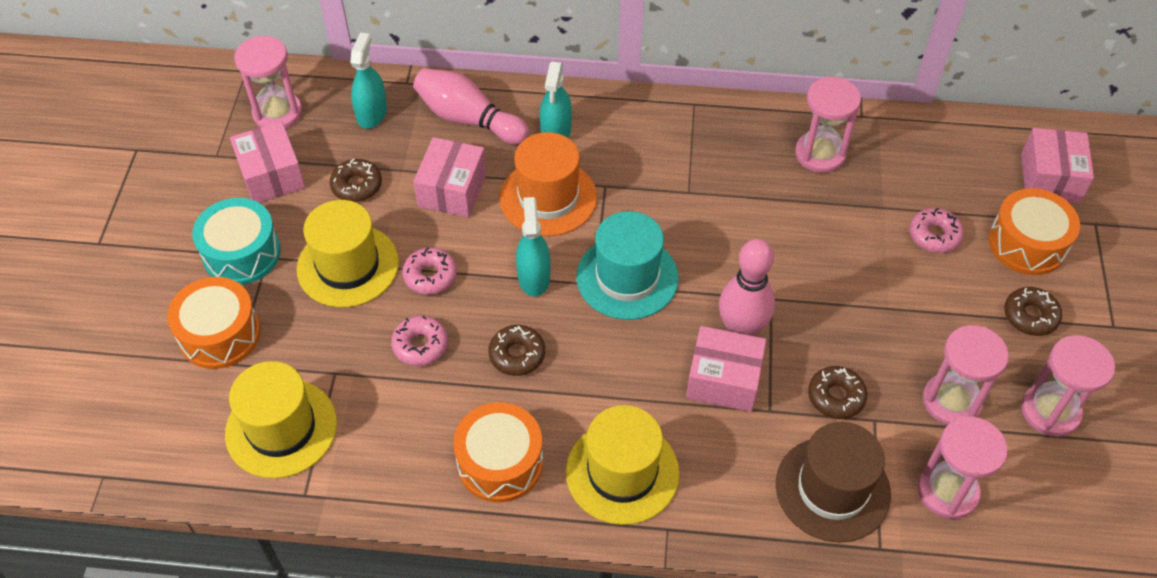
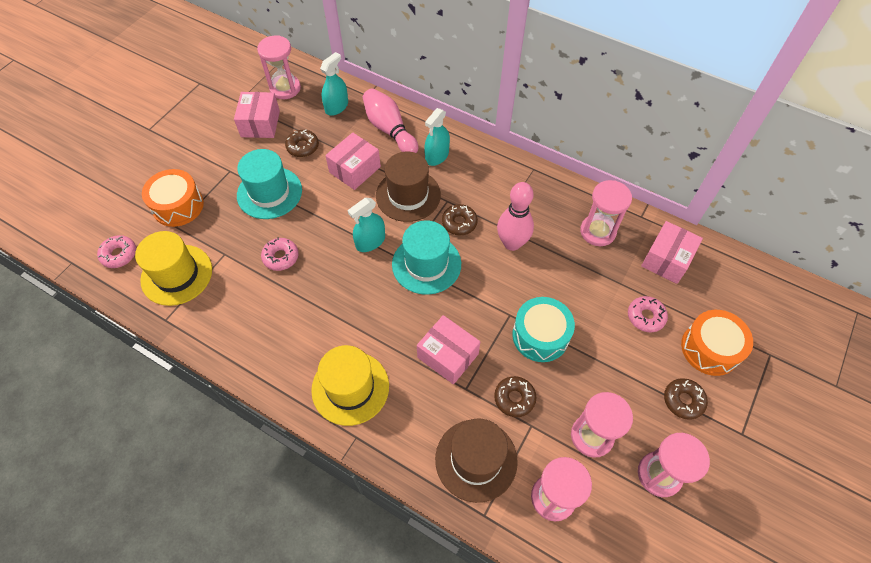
camera: 25 degrees right, 5 degrees up
turquoise drum [192,198,281,285] -> turquoise drum moved to [512,297,575,362]
yellow hat [297,200,399,308] -> turquoise hat [237,149,302,219]
pink donut [402,247,457,295] -> pink donut moved to [97,235,136,268]
orange drum [453,402,543,502] -> none
brown donut [489,325,545,376] -> brown donut moved to [442,204,478,235]
orange hat [500,132,597,236] -> brown hat [376,152,441,222]
turquoise spray bottle [516,197,551,296] -> turquoise spray bottle turned 150 degrees counterclockwise [348,198,385,252]
pink bowling pin [719,239,775,336] -> pink bowling pin moved to [497,182,534,251]
pink box [1021,128,1094,204] -> pink box moved to [641,221,703,284]

